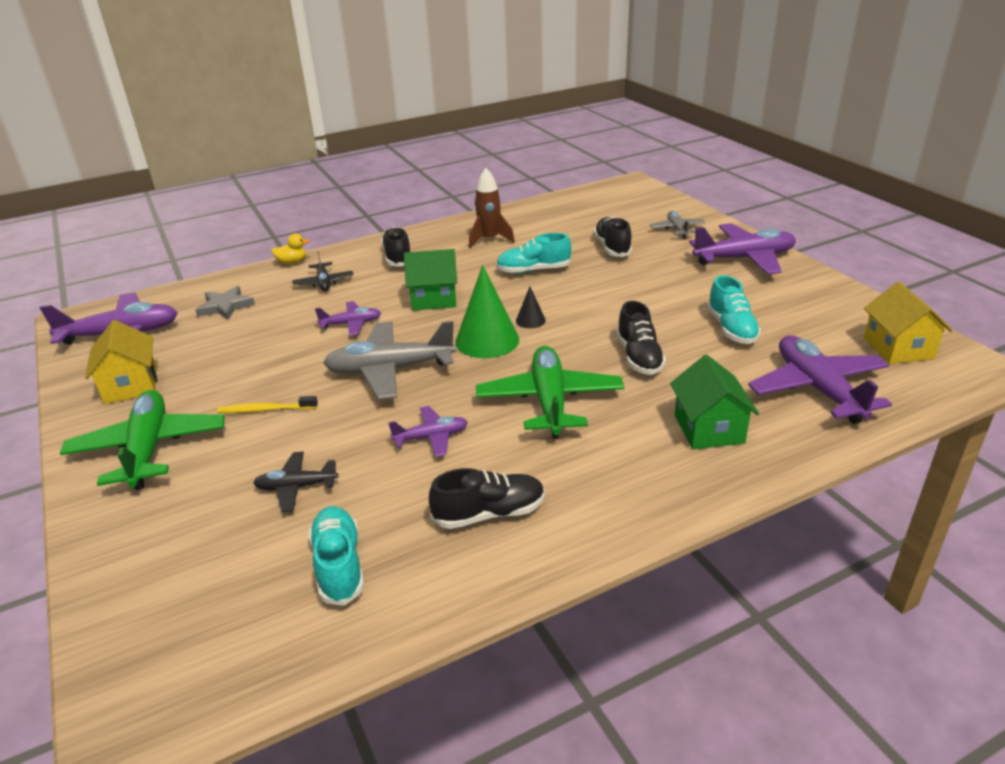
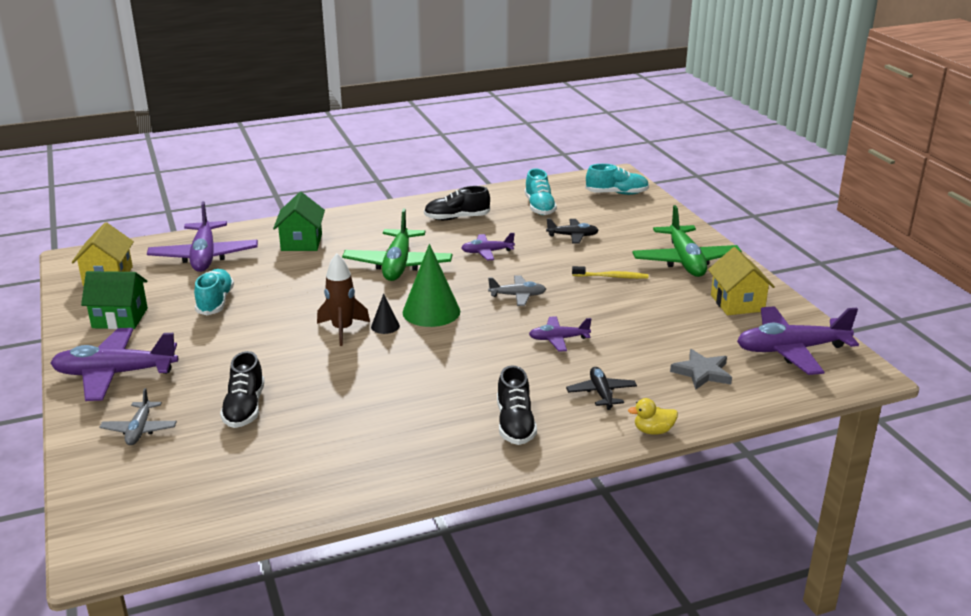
camera: 175 degrees left, 5 degrees down
grey plane [324,321,456,400] -> grey plane [488,275,546,306], size x0.53
green house [404,249,457,311] -> green house moved to [81,271,148,329]
brown rocket [469,168,515,248] -> brown rocket moved to [317,253,370,346]
turquoise shoe [496,233,571,274] -> turquoise shoe moved to [585,164,649,195]
black shoe [616,301,666,375] -> none

